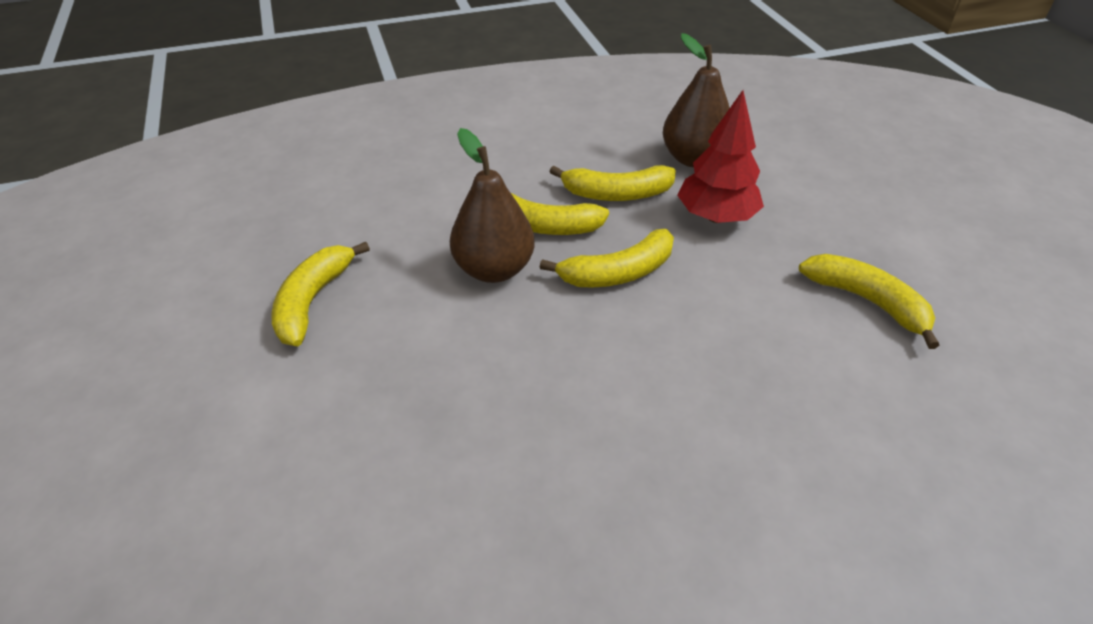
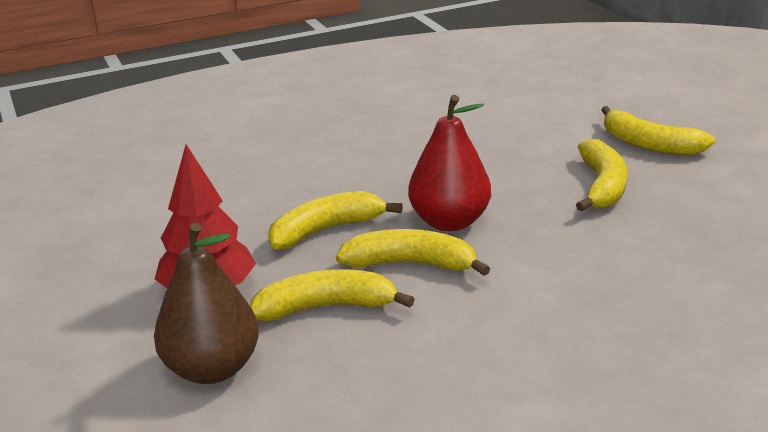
camera: 175 degrees right, 15 degrees down
brown pear [450,128,534,283] -> red pear [408,95,491,231]
yellow banana [799,254,939,349] -> yellow banana moved to [602,106,715,155]

